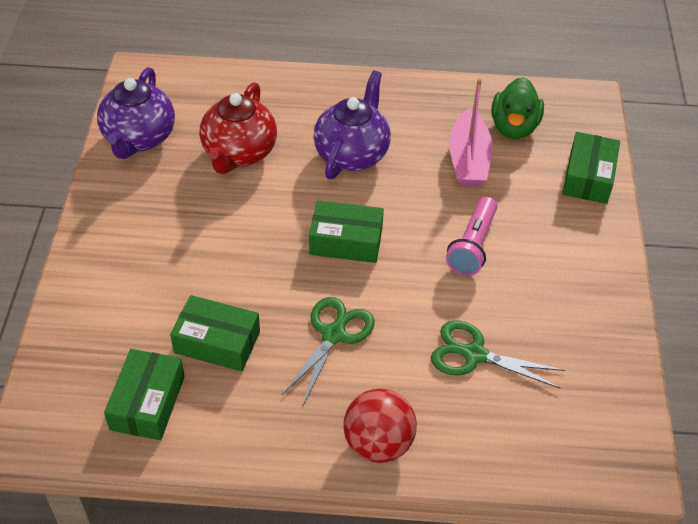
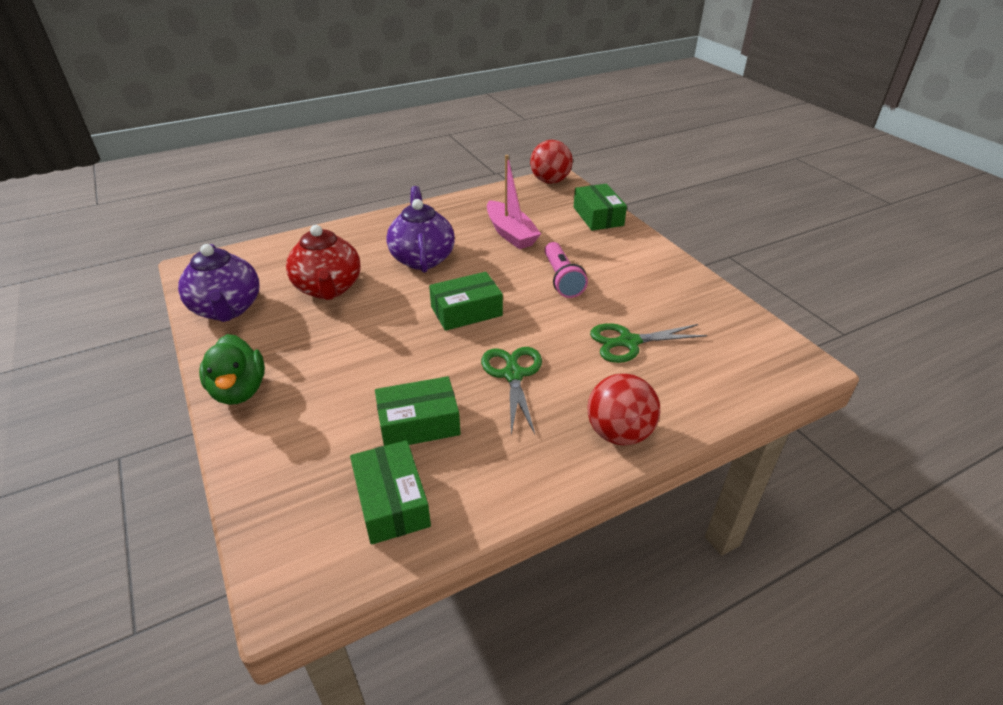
camera: 30 degrees left, 10 degrees down
green duck [491,77,544,139] -> green duck moved to [199,334,265,405]
none -> red ball [530,140,573,184]

